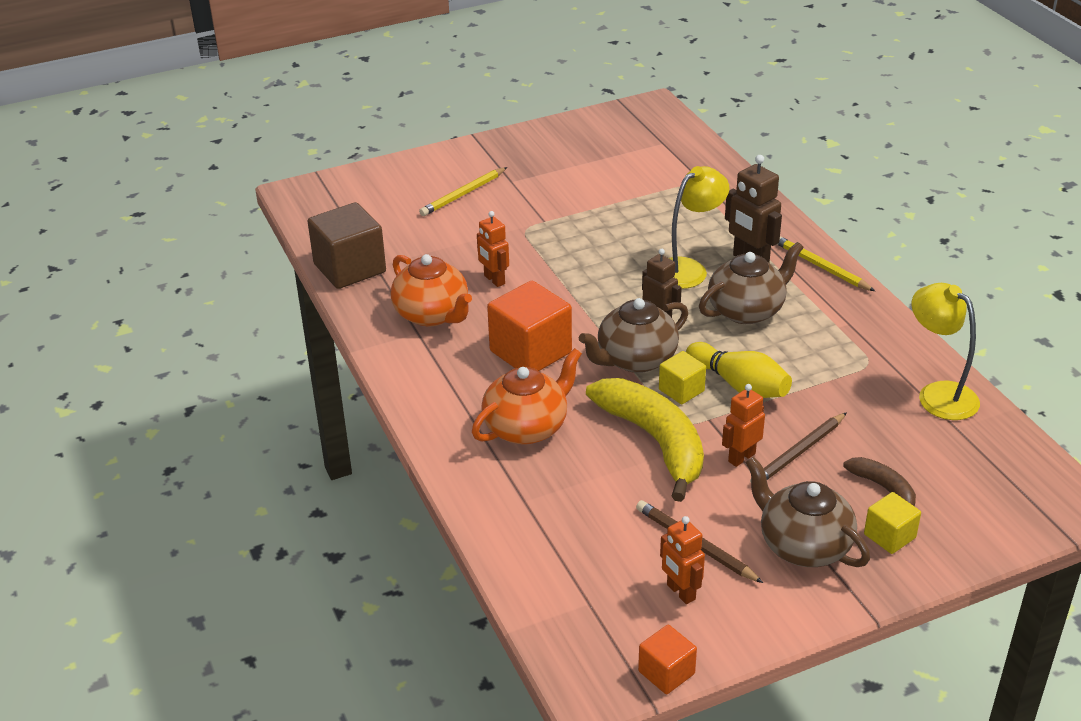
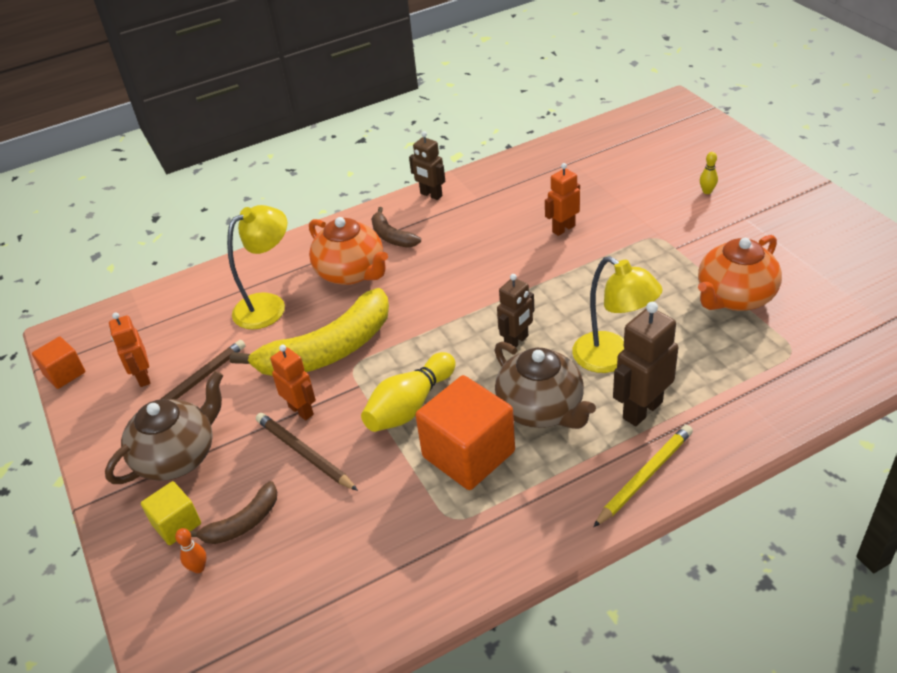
camera: 90 degrees right, 5 degrees up
brown cube [307,202,386,289] -> none
orange teapot [390,254,472,326] -> orange teapot moved to [698,235,782,311]
yellow pencil [419,167,507,216] -> yellow bowling pin [700,152,718,194]
orange cube [487,281,572,371] -> orange cube moved to [415,375,515,490]
brown teapot [579,298,688,373] -> none
yellow cube [659,351,706,404] -> none
orange robot [660,516,705,604] -> orange robot turned 75 degrees counterclockwise [109,312,150,387]
yellow lamp [911,283,980,420] -> yellow lamp moved to [227,205,287,329]
none -> orange bowling pin [175,528,206,573]
none -> brown banana [371,207,421,247]
none -> brown robot [409,131,445,200]

